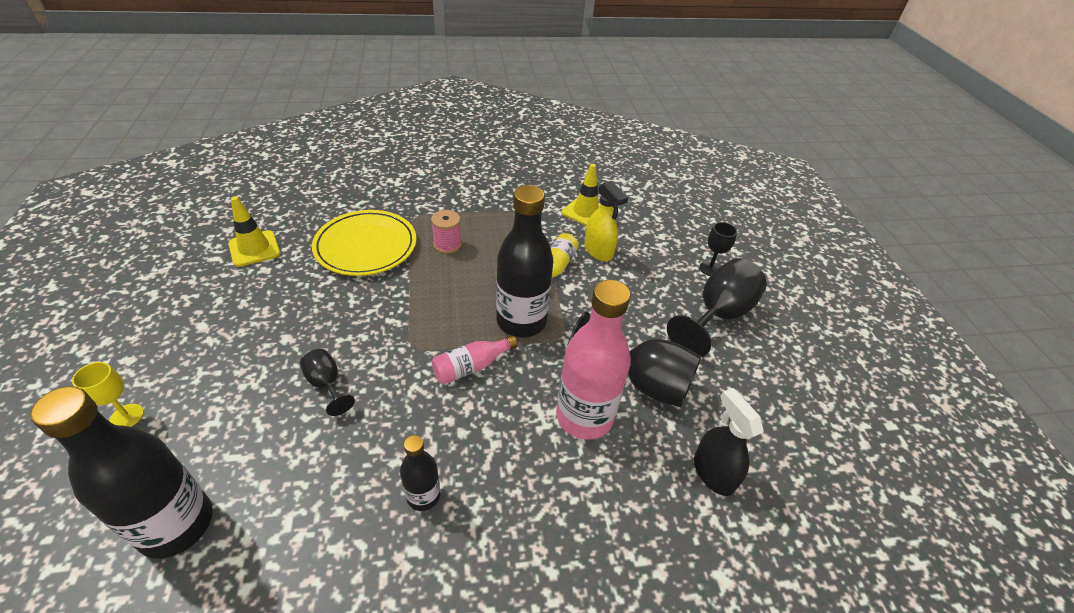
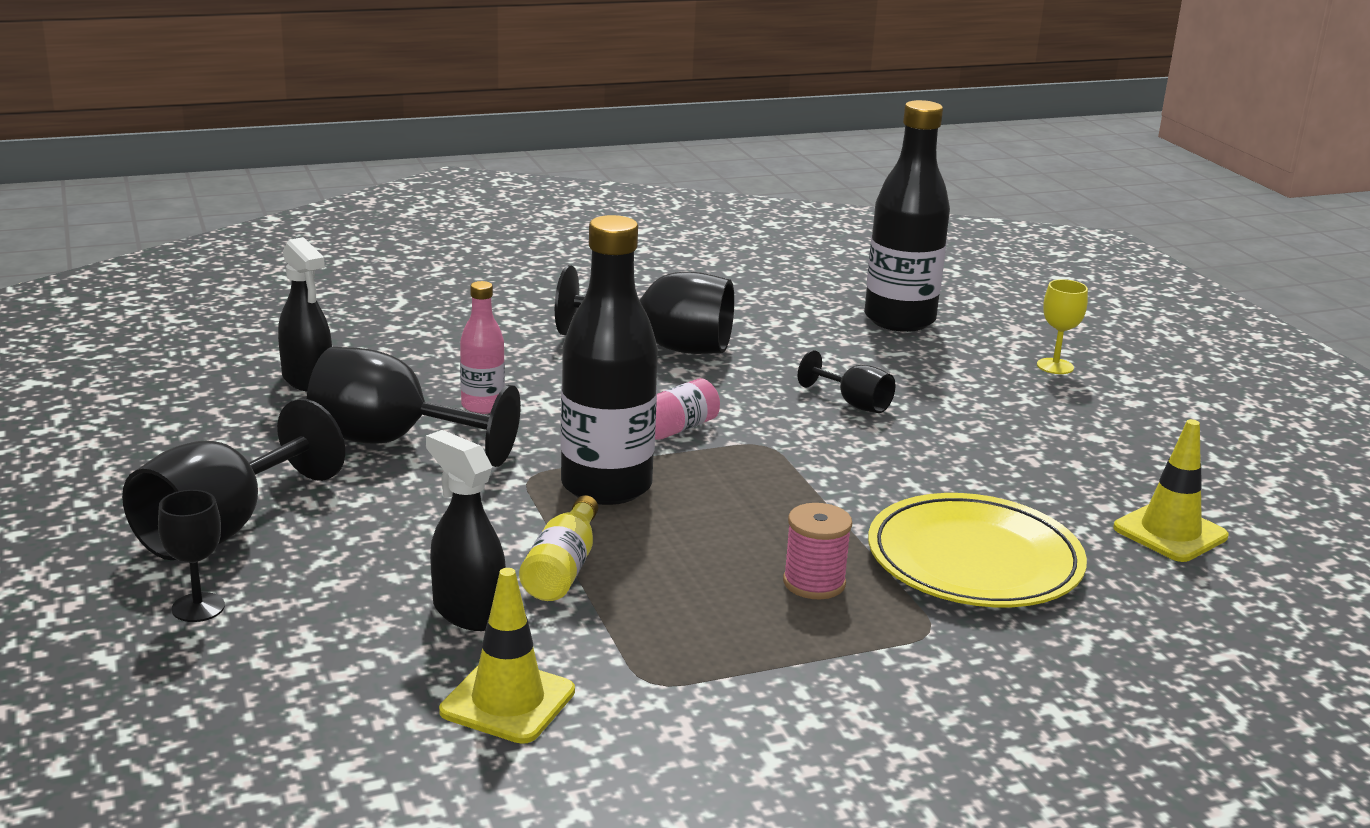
camera: 170 degrees right, 20 degrees down
black bottle [400,435,441,511] -> black goblet [555,265,734,354]
pink bottle [556,280,631,440] -> pink bottle [460,281,505,414], size x0.51
yellow spray bottle [584,181,628,261] -> black spray bottle [426,430,506,631]

